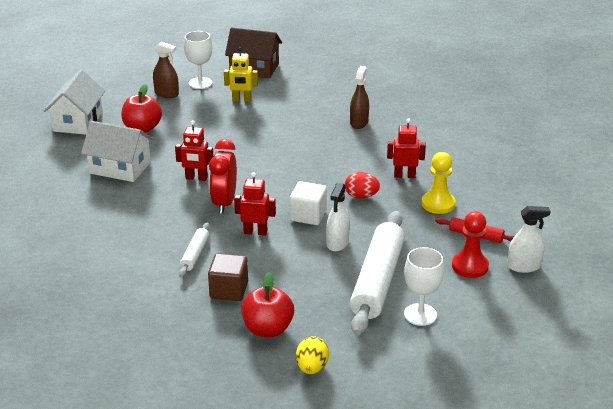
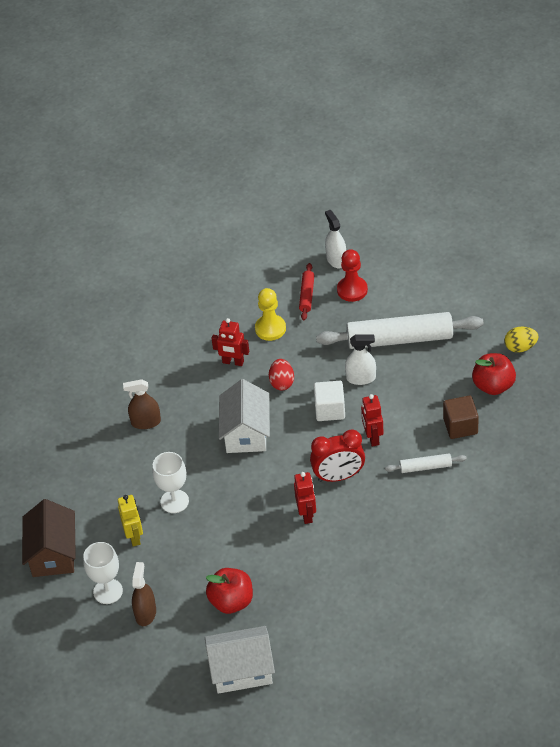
camera: 105 degrees left, 15 degrees up
white house [81,121,153,182] -> white house moved to [219,379,270,453]
red robot [387,118,426,178] -> red robot turned 60 degrees counterclockwise [211,318,249,366]
white goblet [404,247,444,326] -> white goblet moved to [152,452,189,513]

